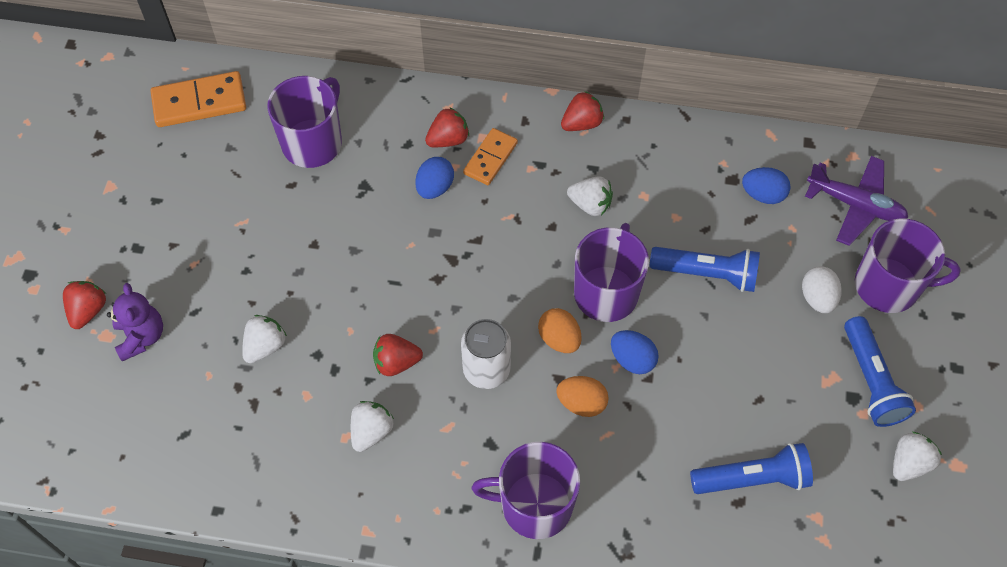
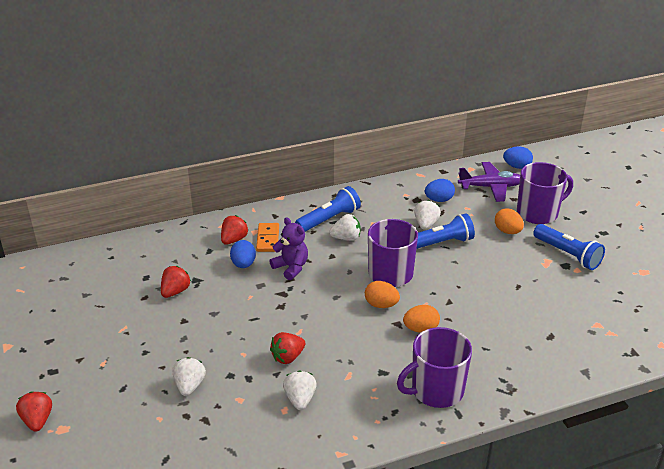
camera: 30 degrees left, 25 degrees down
purple teddy bear [107,283,163,361] -> purple teddy bear moved to [270,217,308,280]
orange domino [151,71,246,127] -> none
purple mug [267,76,342,168] -> none
white can [461,319,511,389] -> none
red strawberry [561,91,604,131] -> red strawberry moved to [161,266,191,298]
blue egg [611,330,659,374] -> blue egg moved to [503,146,533,169]
blue flashlight [690,443,813,494] -> blue flashlight moved to [295,186,361,232]
white egg [802,266,842,313] -> orange egg [495,208,524,234]
white strawberry [893,432,942,481] -> white strawberry moved to [414,200,441,230]

